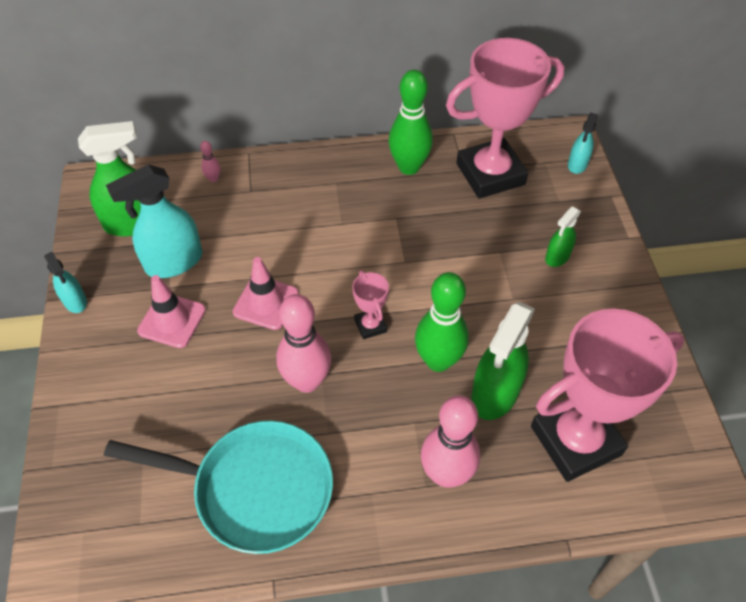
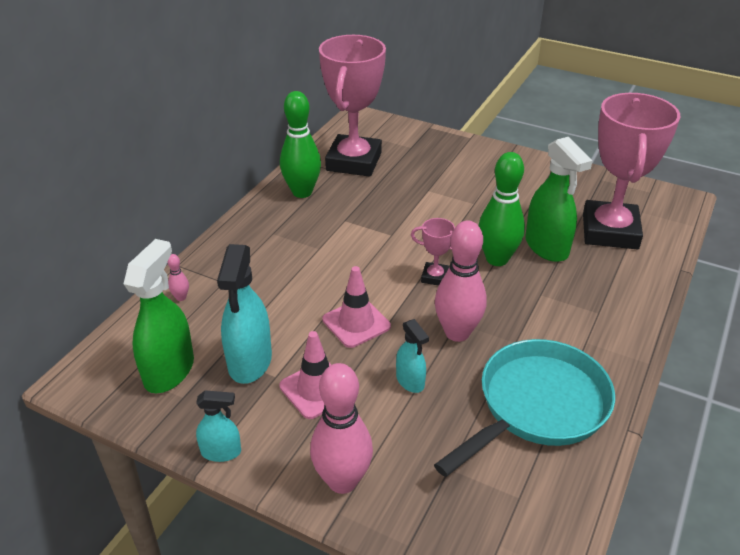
camera: 55 degrees left, 15 degrees down
pink bowling pin [421,395,480,488] -> pink bowling pin moved to [310,363,373,494]
green spray bottle [545,206,581,267] -> none
turquoise spray bottle [568,113,598,174] -> turquoise spray bottle moved to [396,319,429,393]

